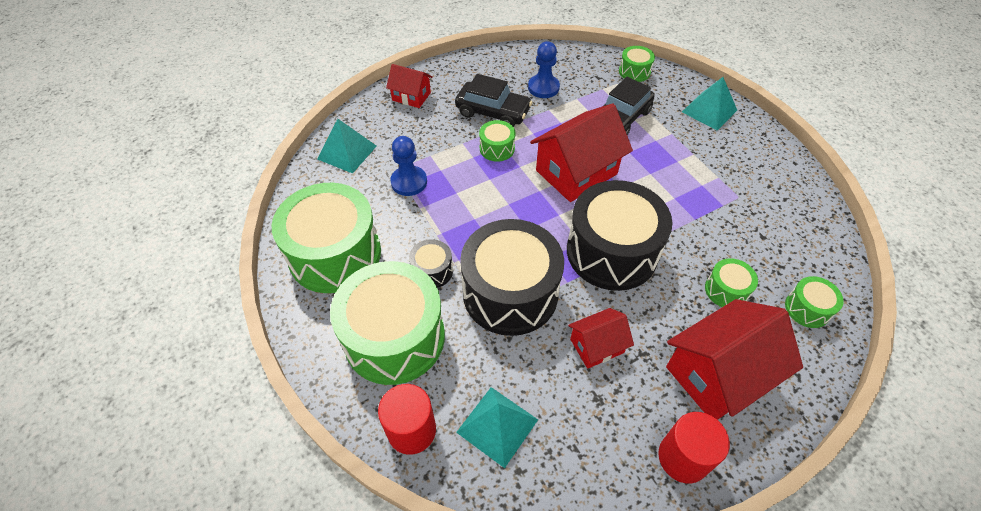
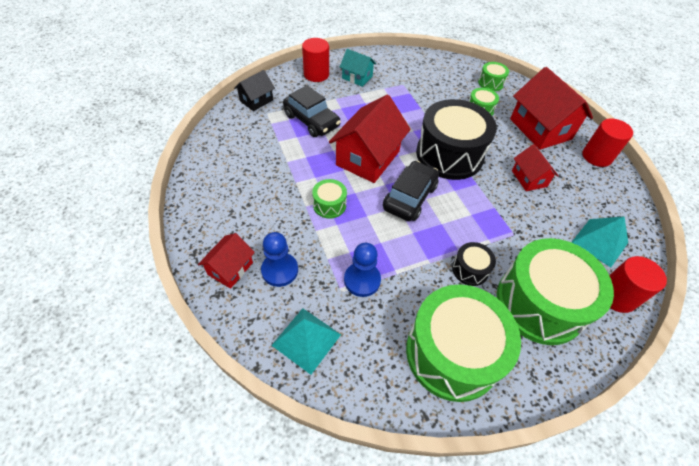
camera: 85 degrees left, 0 degrees up
black car [455,74,533,127] -> black car moved to [383,161,439,221]
black drum [460,219,564,336] -> none
blue pawn [528,41,560,98] -> blue pawn moved to [261,232,298,287]
red house [530,103,633,202] -> red house turned 60 degrees clockwise [329,95,411,183]
green drum [619,46,655,82] -> black house [234,70,275,111]
turquoise pyramid [682,77,737,130] -> red cylinder [302,38,329,82]
none -> turquoise house [340,49,376,87]

